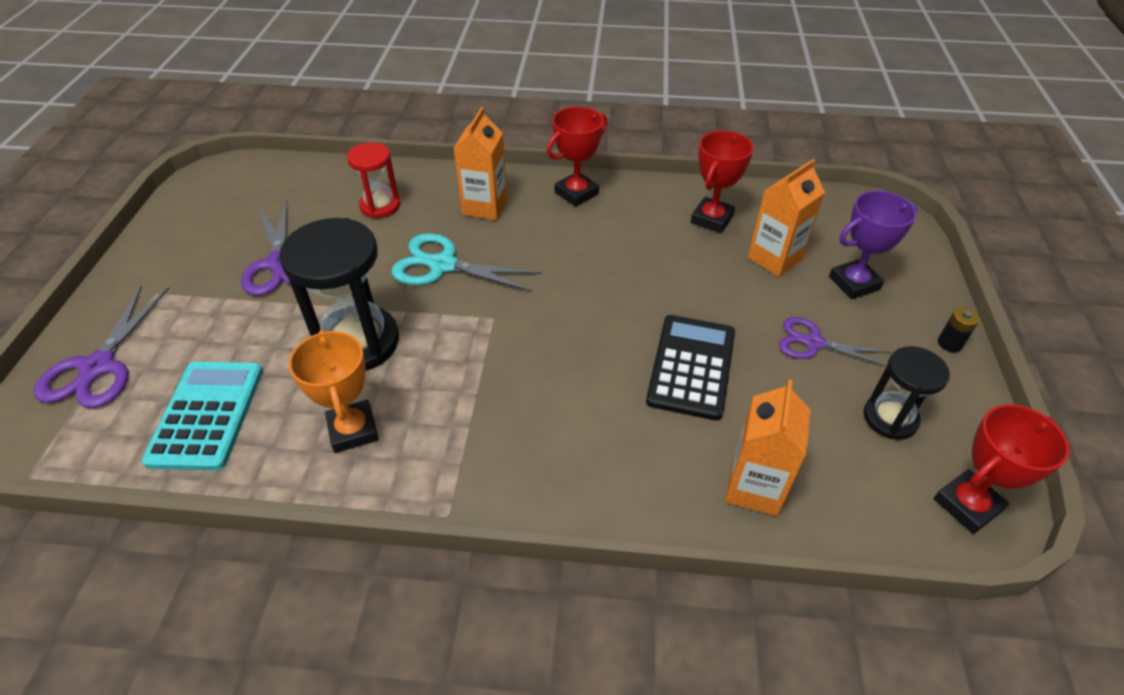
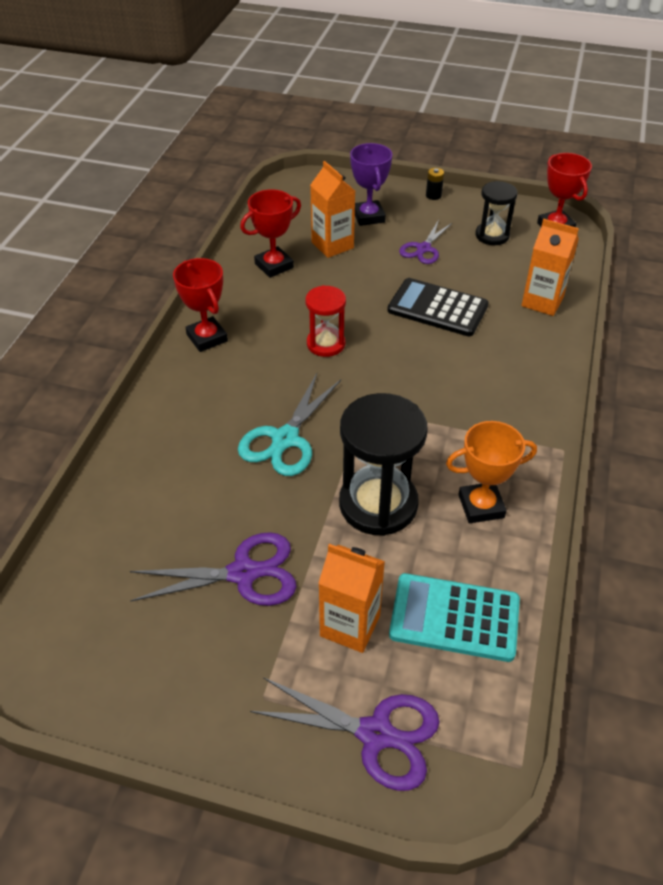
camera: 80 degrees left, 0 degrees up
red hourglass [347,142,400,218] -> red hourglass moved to [305,285,346,357]
orange carton [453,107,507,220] -> orange carton moved to [318,544,385,653]
red trophy [691,130,754,233] -> red trophy turned 75 degrees counterclockwise [240,189,301,278]

